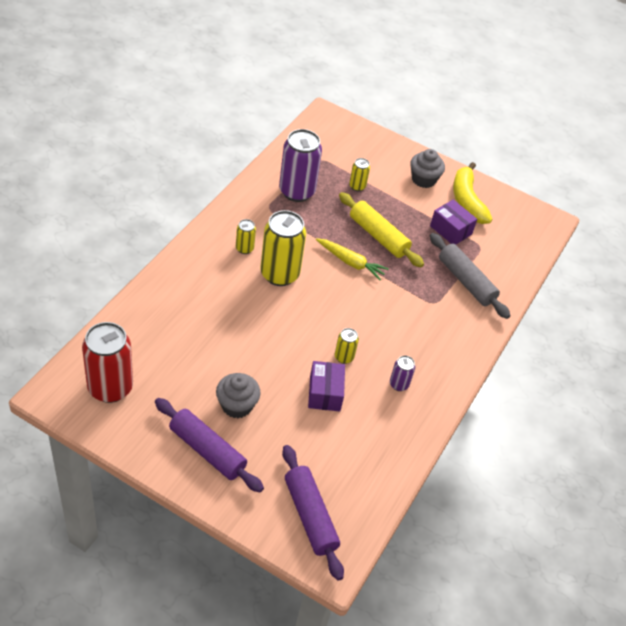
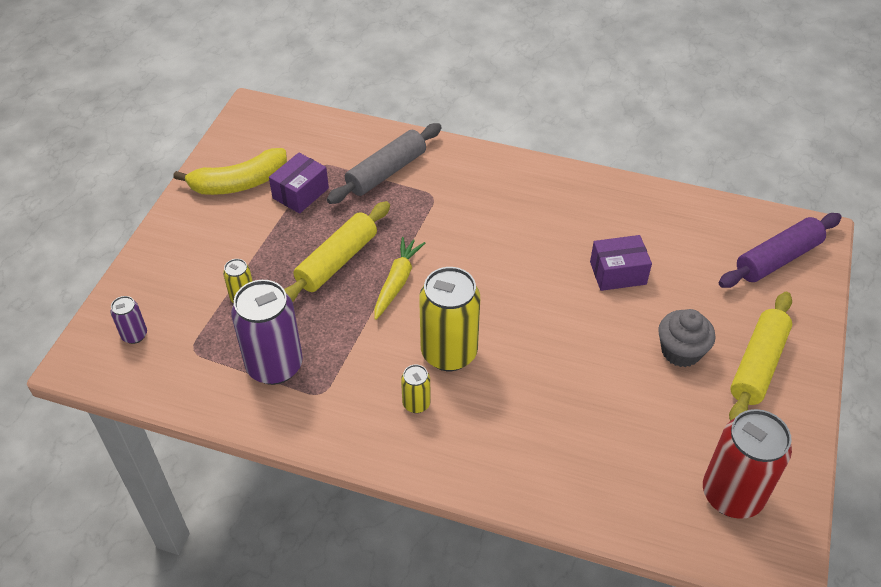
camera: 95 degrees left, 0 degrees up
purple rolling pin [155,398,264,492] -> yellow rolling pin [729,292,792,421]
yellow can [335,328,359,364] -> none
purple can [390,355,415,391] -> purple can moved to [111,296,147,344]
grey cupcake [410,149,445,188] -> none

